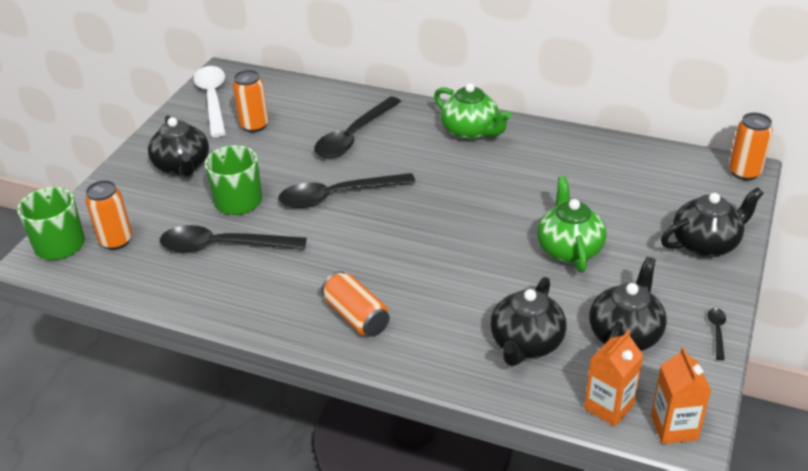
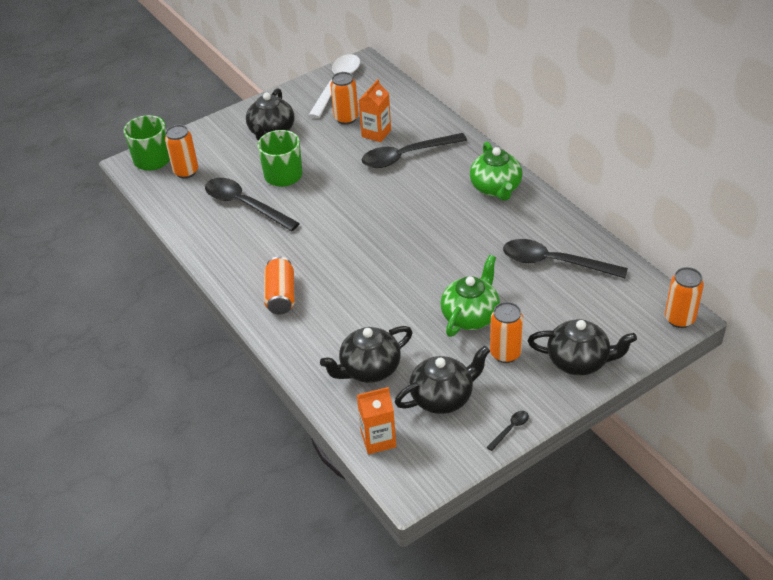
camera: 35 degrees right, 5 degrees up
black spoon [278,173,416,208] -> black spoon moved to [503,239,628,278]
orange carton [651,347,711,444] -> orange carton moved to [358,79,391,142]
none -> orange can [490,302,523,363]

